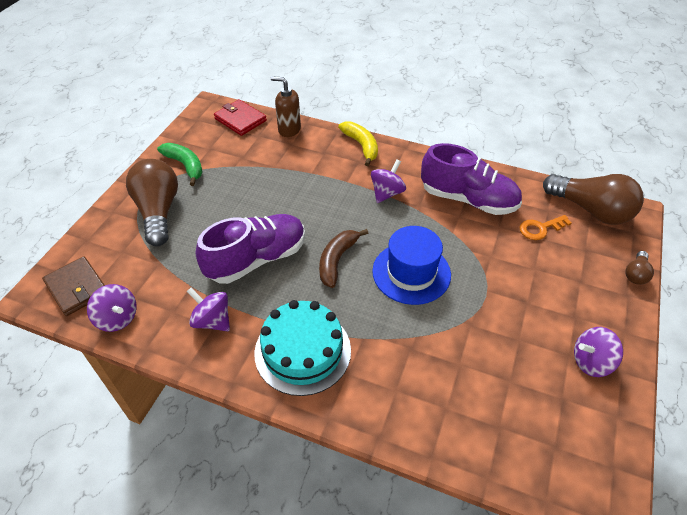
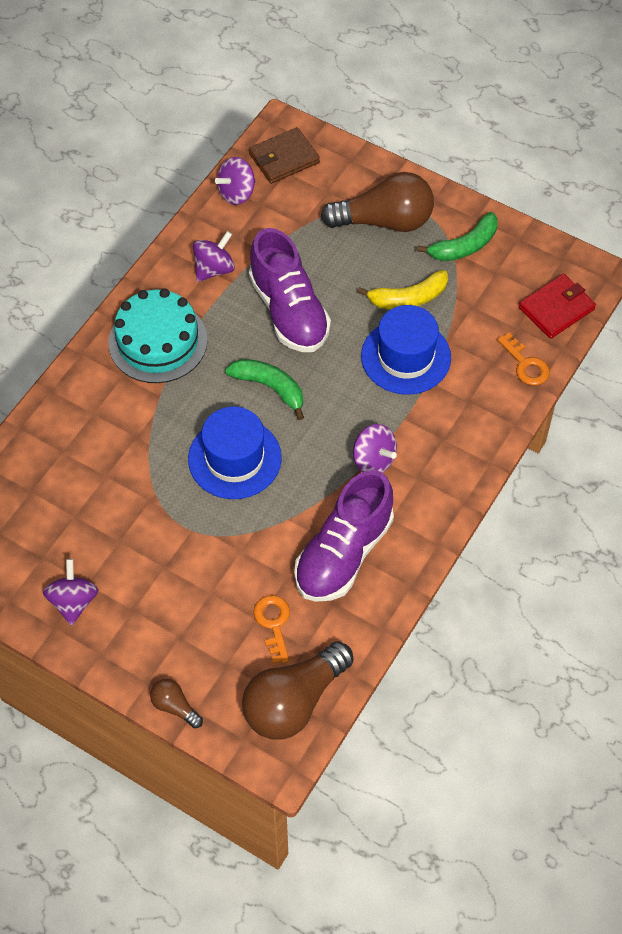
camera: 100 degrees right, 10 degrees up
brown soap dispenser [271,76,301,137] -> orange key [497,332,549,385]
brown banana [319,229,368,288] -> green banana [225,359,304,420]
yellow banana [338,121,378,166] -> yellow banana moved to [357,270,448,309]
none -> blue hat [361,305,451,395]

